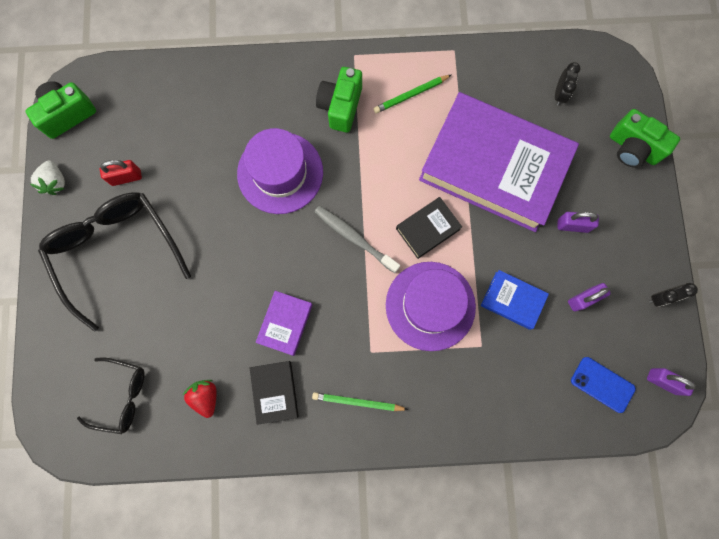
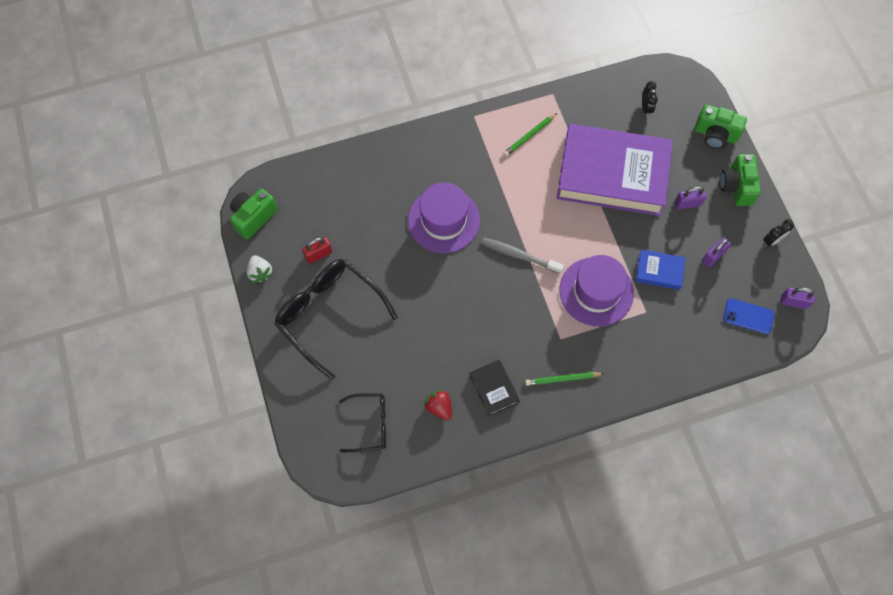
camera: 15 degrees left, 10 degrees down
purple book [256,291,313,356] -> none
green camera [316,67,362,133] -> green camera moved to [719,154,761,206]
black book [396,197,462,259] -> none

